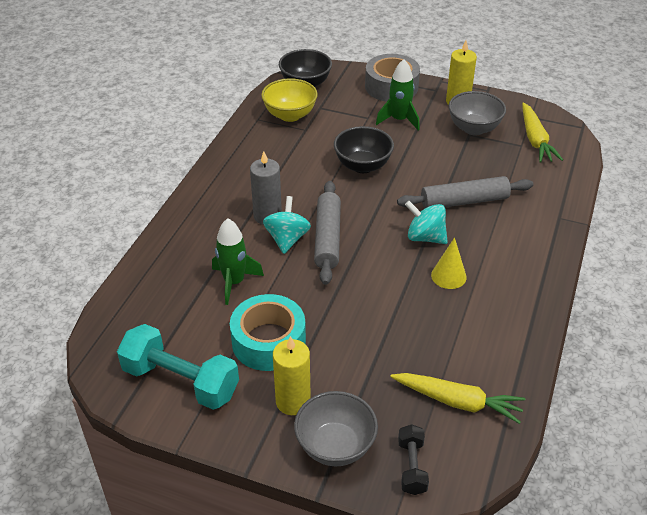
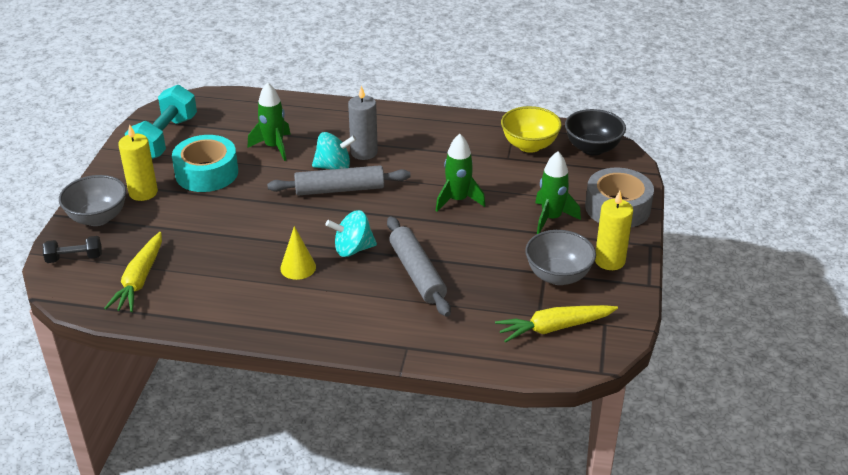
camera: 80 degrees right, 5 degrees down
black bowl [334,126,394,173] -> green rocket [436,134,486,212]
turquoise spinning top [405,201,448,244] -> turquoise spinning top turned 120 degrees counterclockwise [326,210,377,257]

